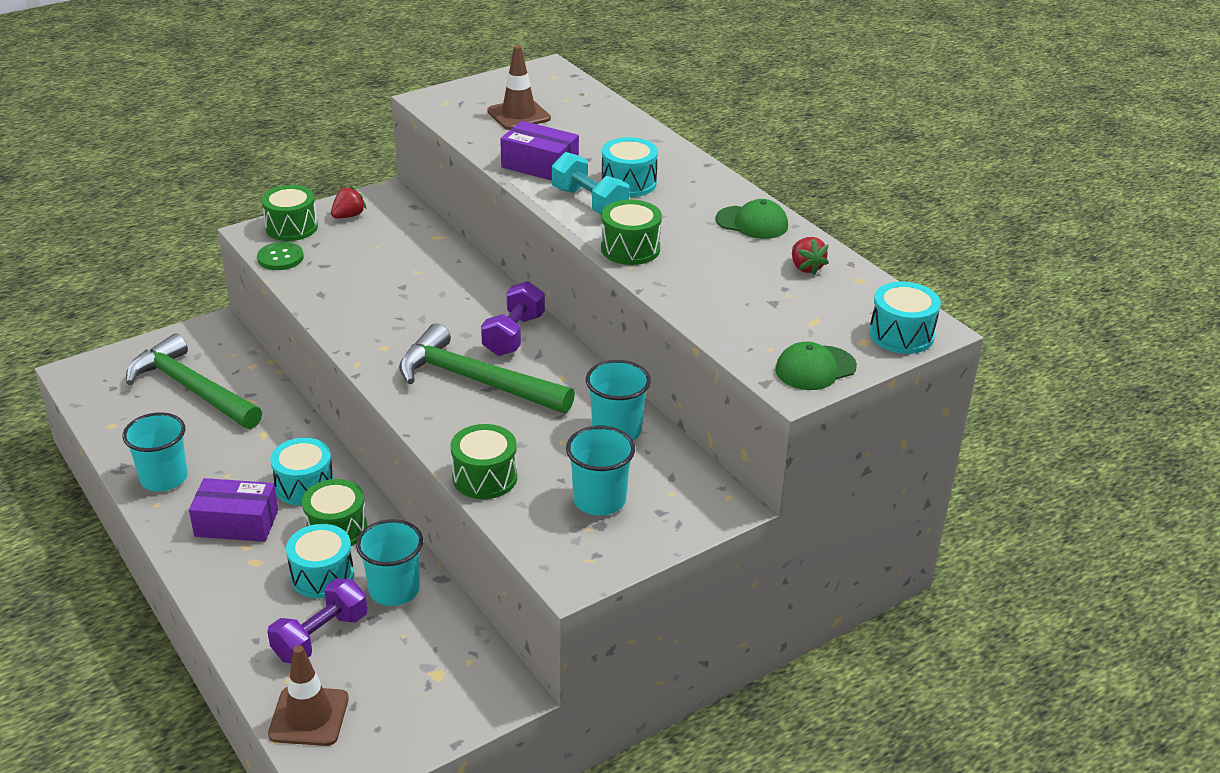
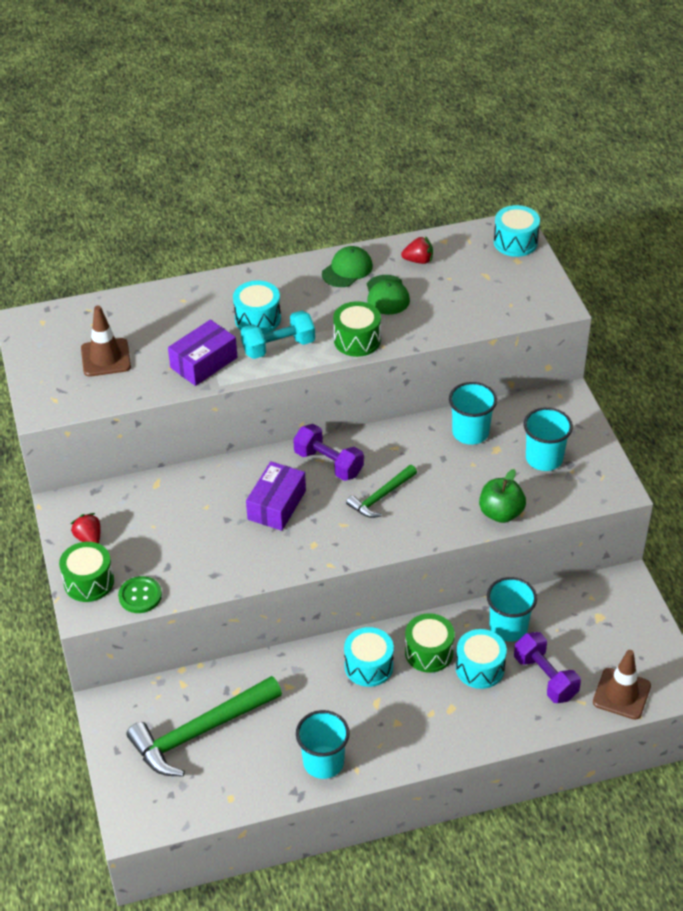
camera: 70 degrees left, 10 degrees up
purple box [189,478,278,542] -> purple box moved to [246,461,306,531]
green hammer [399,323,575,413] -> green hammer [346,465,417,518], size x0.54
green drum [450,424,517,499] -> green apple [479,469,526,523]
green cap [775,342,857,390] -> green cap moved to [367,275,410,315]

